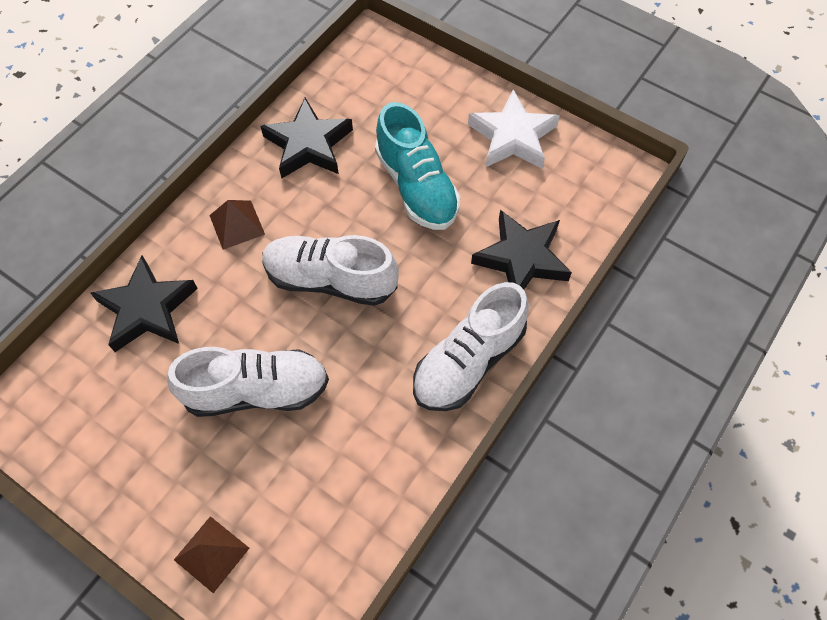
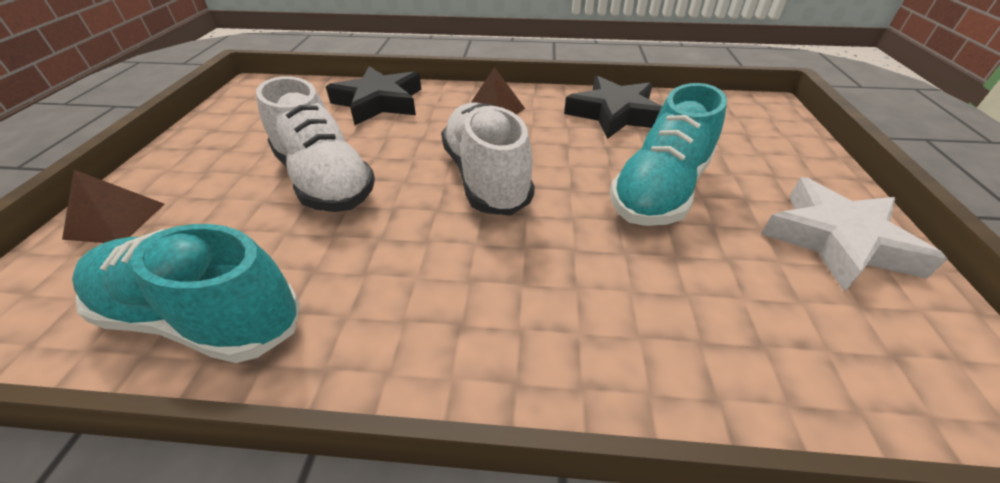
camera: 60 degrees right, 20 degrees down
white shoe [413,282,529,411] -> none
black star [471,210,572,290] -> none
none -> turquoise shoe [72,224,300,363]

